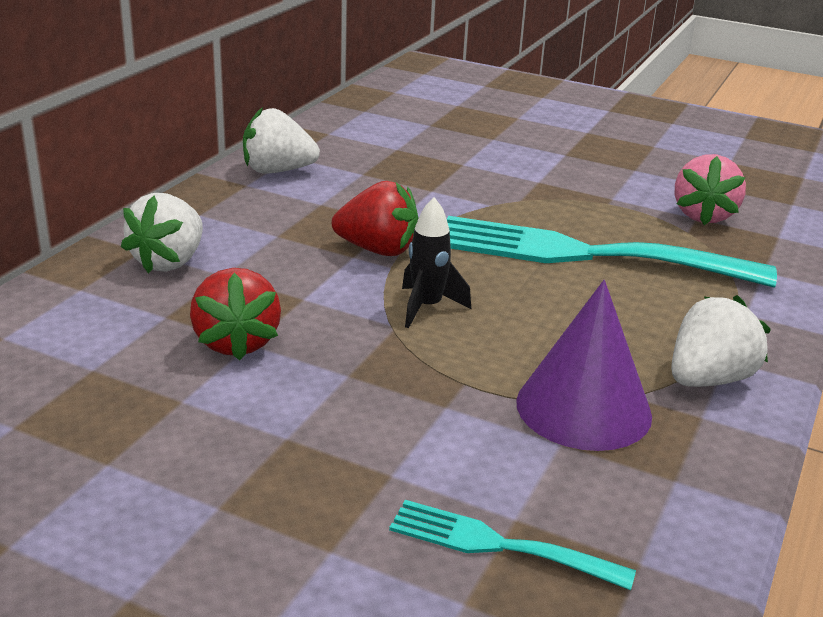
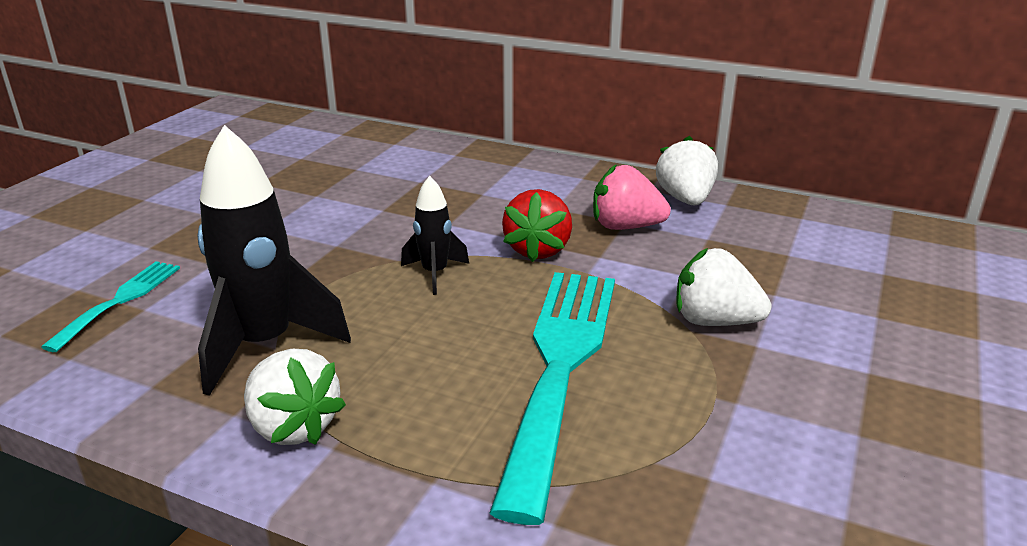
camera: 90 degrees right, 0 degrees up
white strawberry [121,193,203,274] -> white strawberry moved to [676,248,771,326]
red strawberry [190,268,281,361] -> none
purple cone [516,280,652,451] -> black rocket [197,125,351,396]
pink strawberry [675,154,746,225] -> pink strawberry moved to [593,164,671,230]

